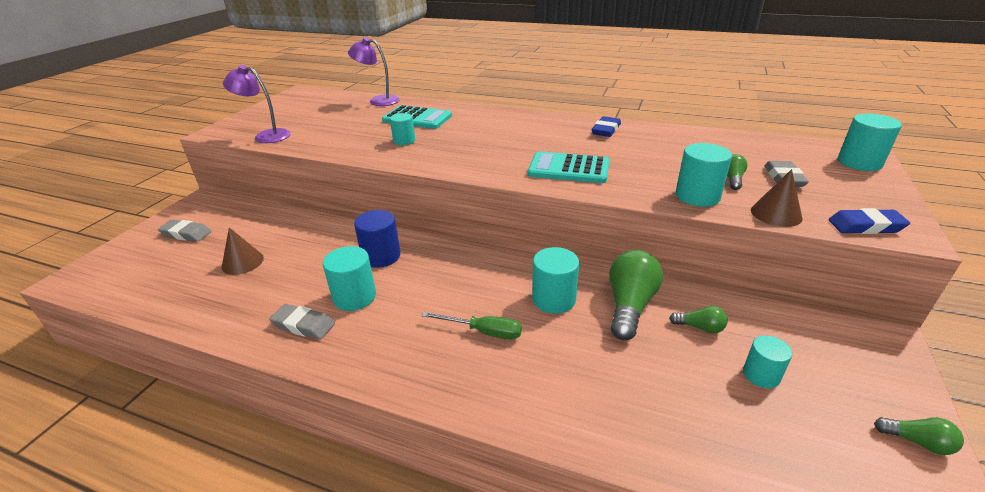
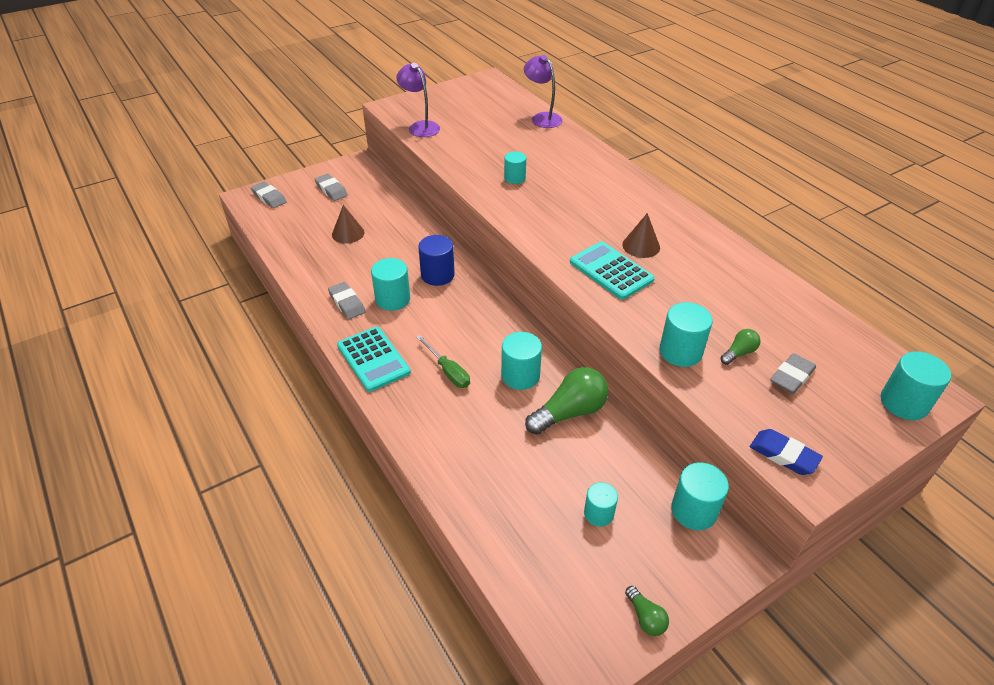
camera: 35 degrees right, 10 degrees up
turquoise calculator [382,105,452,129] -> turquoise calculator moved to [337,326,411,392]
blue eraser [592,116,621,137] -> none
green light bulb [669,306,728,333] -> none
brown cone [751,169,803,227] -> brown cone moved to [622,213,660,258]
none -> grey eraser [251,181,287,208]
none -> turquoise cylinder [671,462,729,530]

